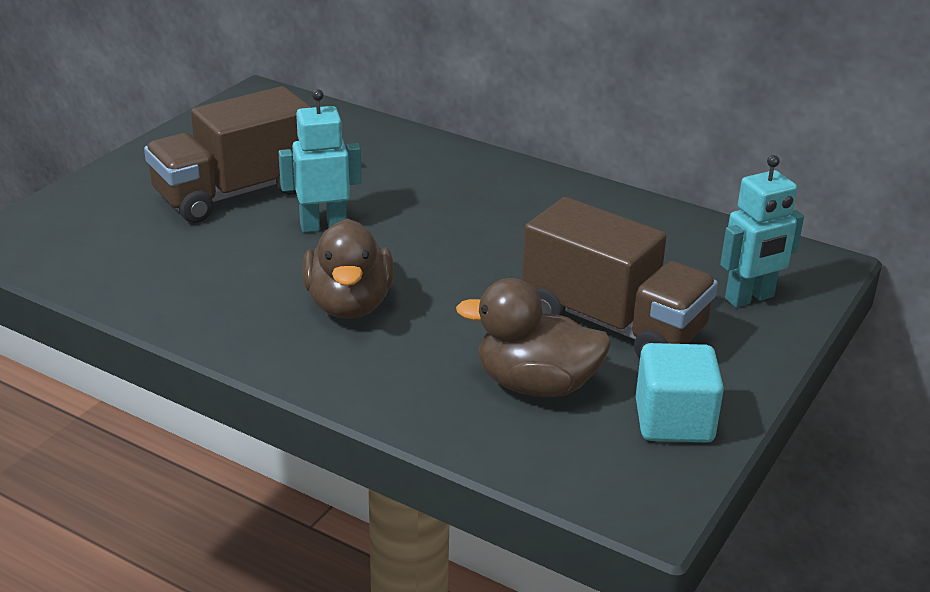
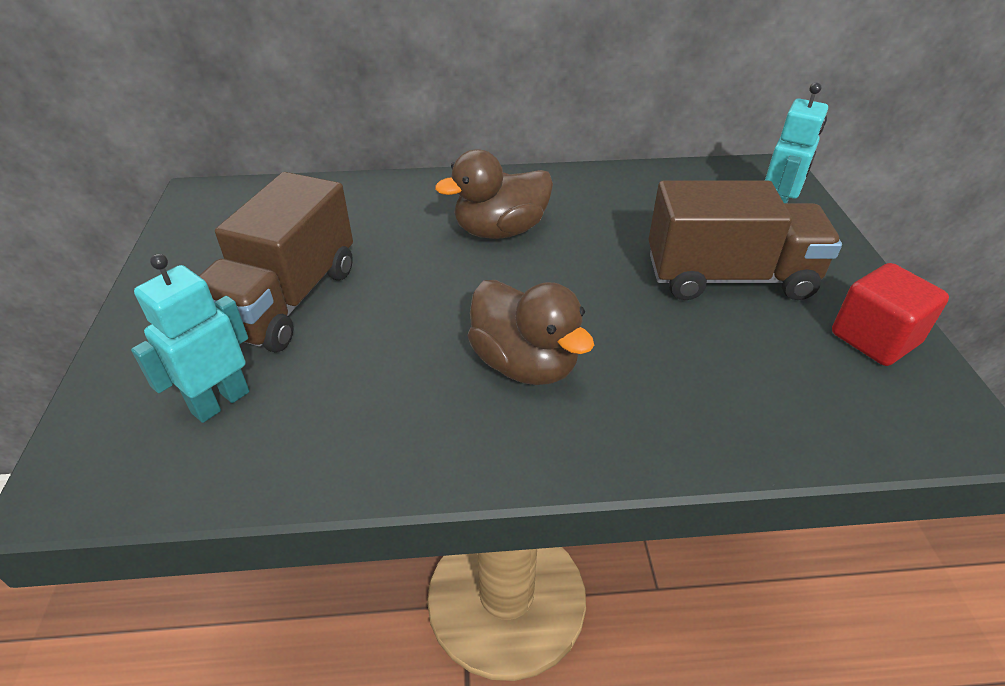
camera: 35 degrees left, 10 degrees up
turquoise robot [278,89,362,232] -> turquoise robot moved to [131,254,249,423]
brown duck [456,278,612,397] -> brown duck moved to [435,149,553,239]
turquoise cube [636,343,724,442] -> red cube [832,263,949,366]

